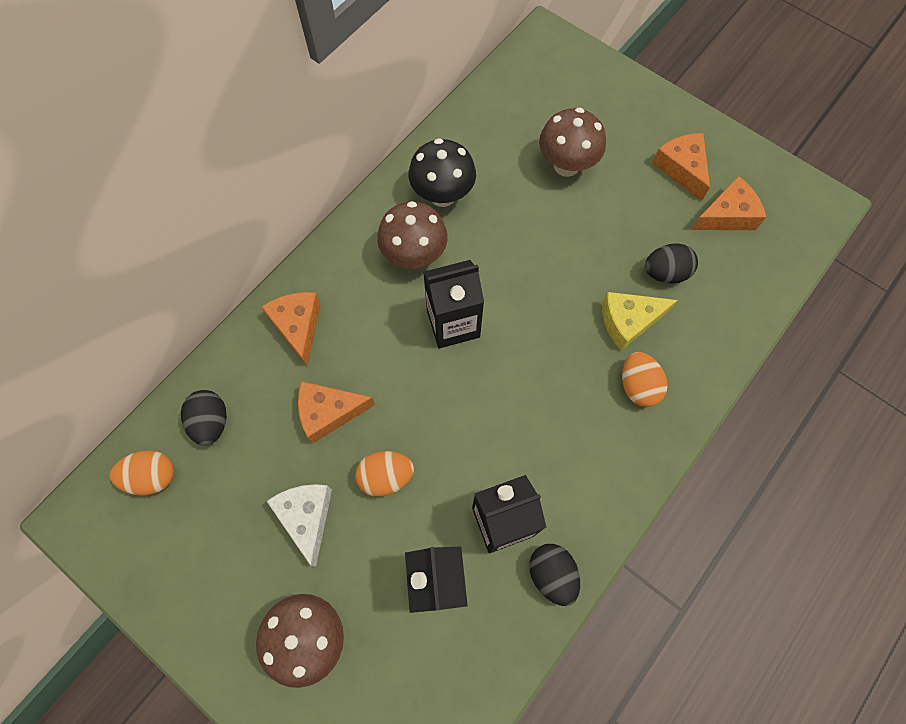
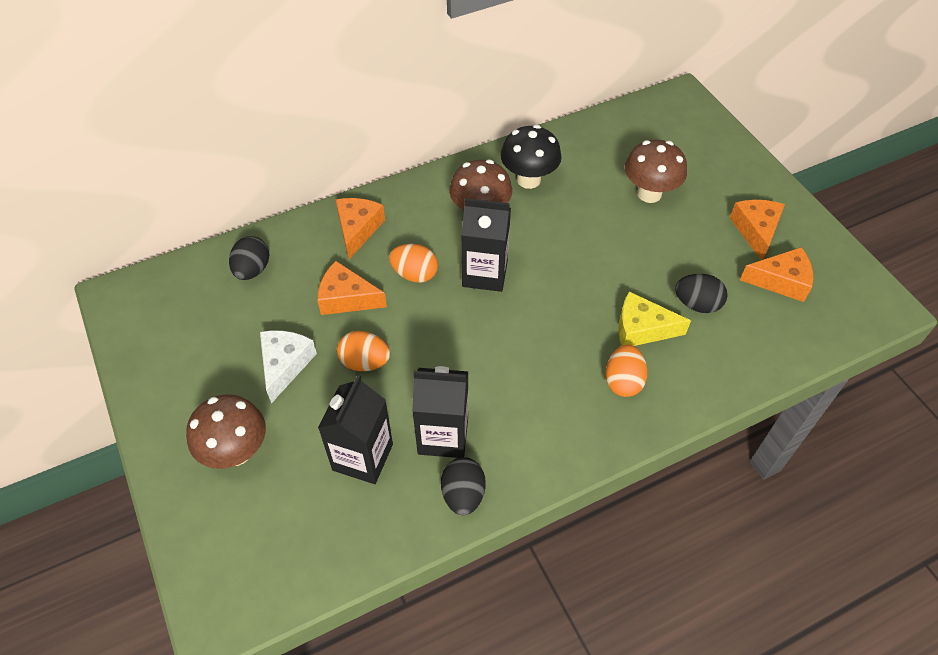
camera: 25 degrees right, 15 degrees down
orange egg [110,450,174,496] -> orange egg moved to [389,244,438,283]

